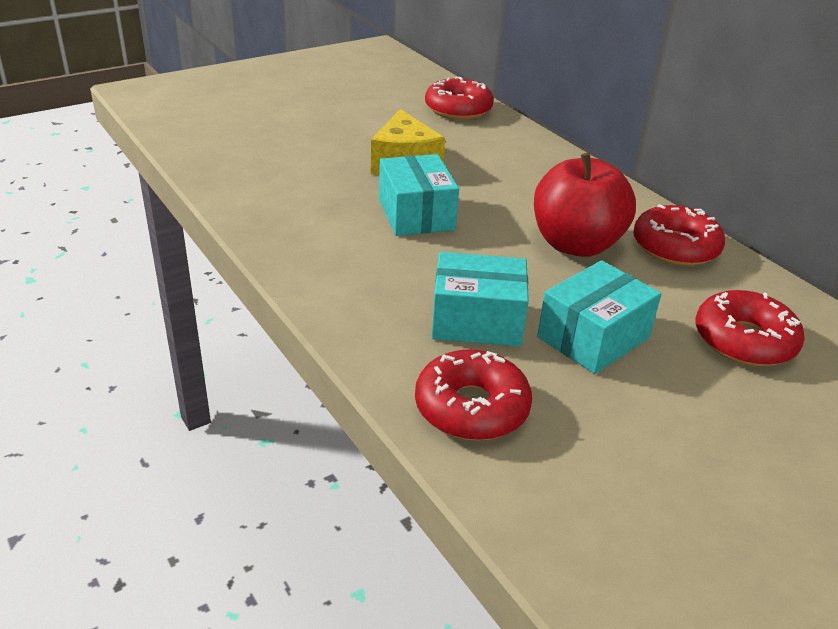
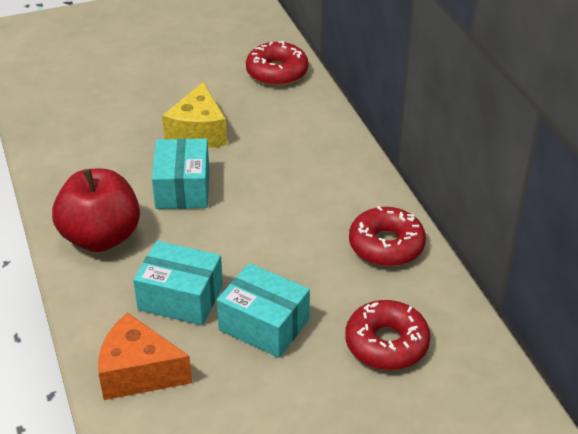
camera: 15 degrees right, 5 degrees up
red donut [415,349,532,441] -> orange cheese [98,312,192,400]
red apple [534,153,636,257] -> red apple moved to [52,168,140,252]
turquoise box [537,260,661,374] -> turquoise box turned 60 degrees clockwise [217,263,310,358]

